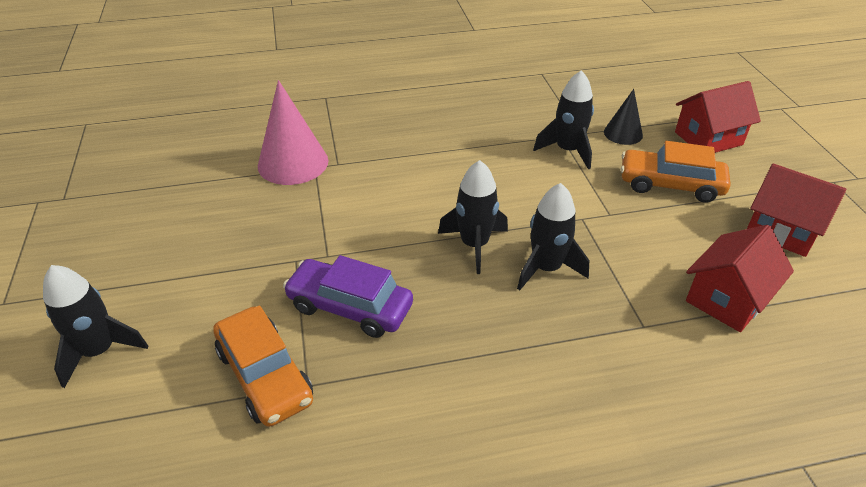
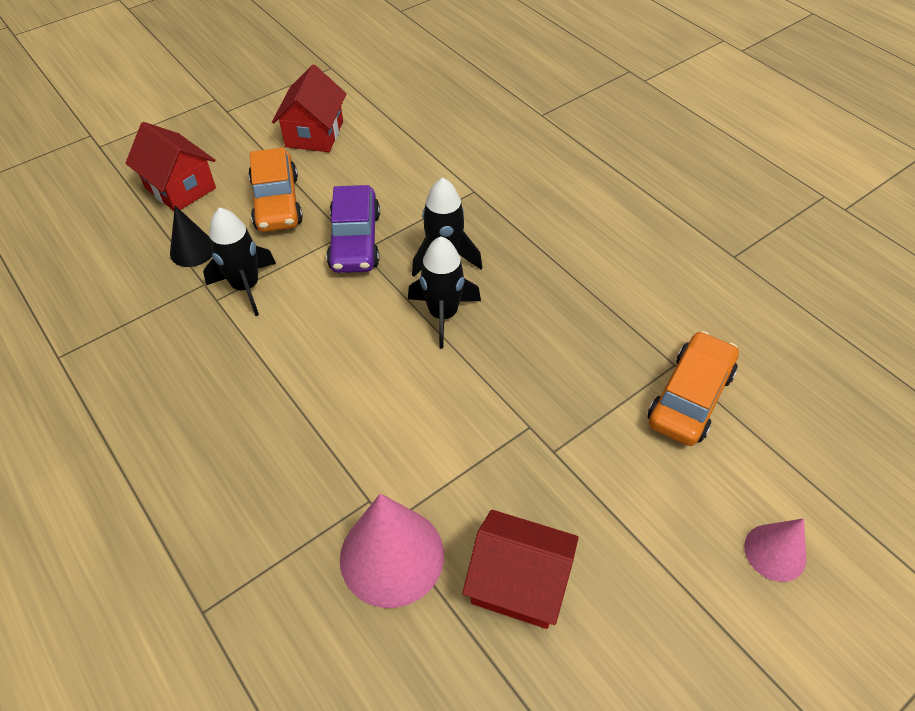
camera: 115 degrees left, 10 degrees up
black rocket [43,265,148,388] -> pink cone [744,518,806,582]
purple car [283,255,413,338] -> purple car moved to [326,185,380,273]
red house [686,225,794,332] -> red house moved to [462,510,578,629]

